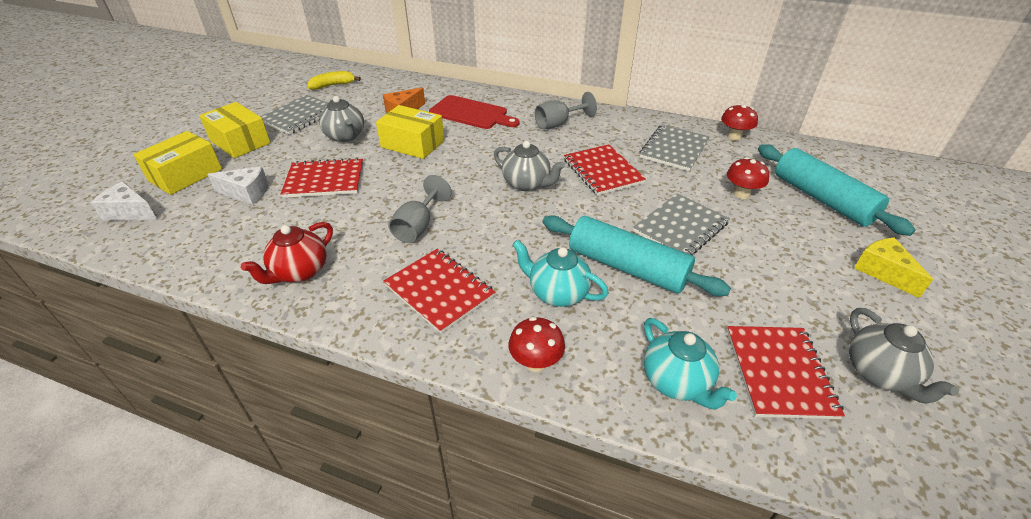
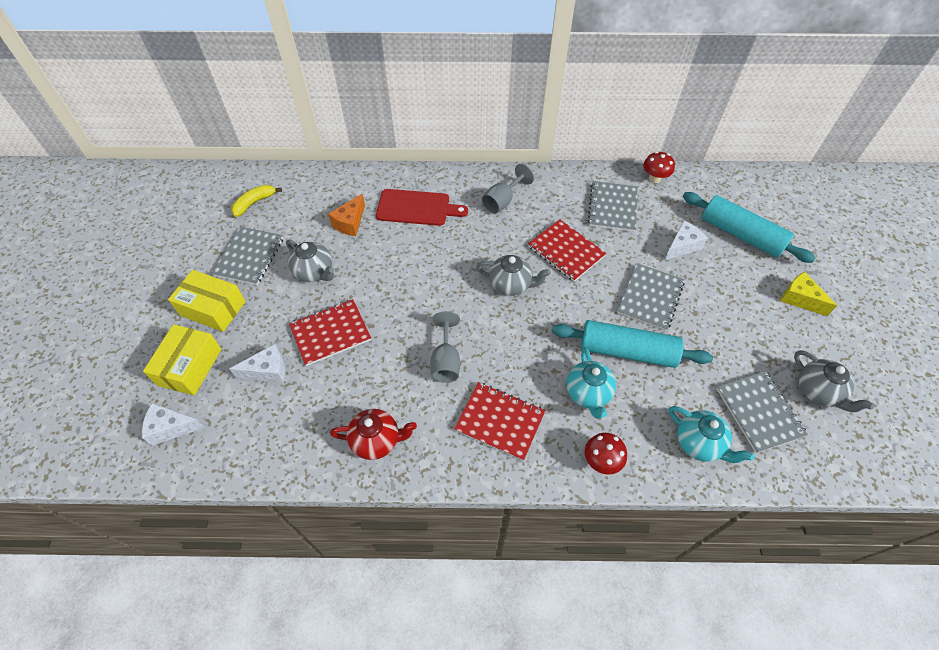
camera: 20 degrees left, 15 degrees up
red teapot [241,222,333,284] -> red teapot turned 105 degrees counterclockwise [330,409,417,460]
yellow box [376,105,444,159] -> none
turquoise teapot [512,240,609,307] -> turquoise teapot turned 105 degrees counterclockwise [566,347,616,419]
red mushroom [727,157,769,199] -> white cheese [665,220,708,260]
red notebook [727,326,845,419] -> grey notebook [716,371,808,453]

